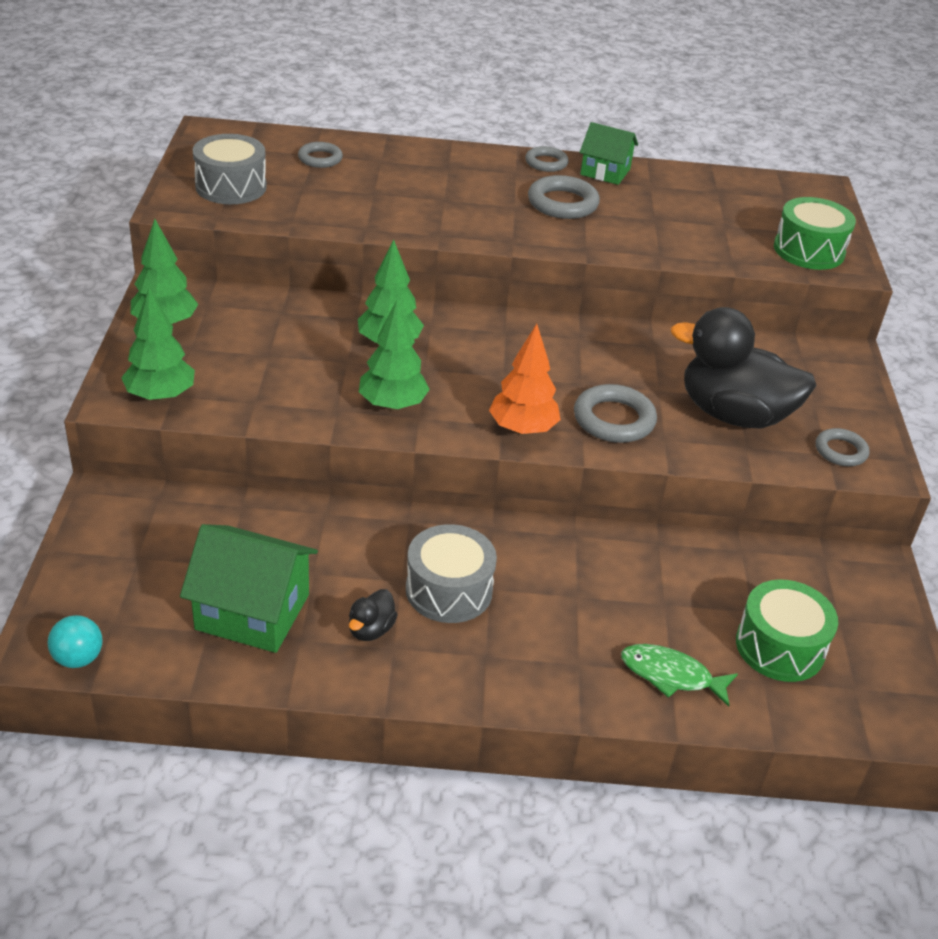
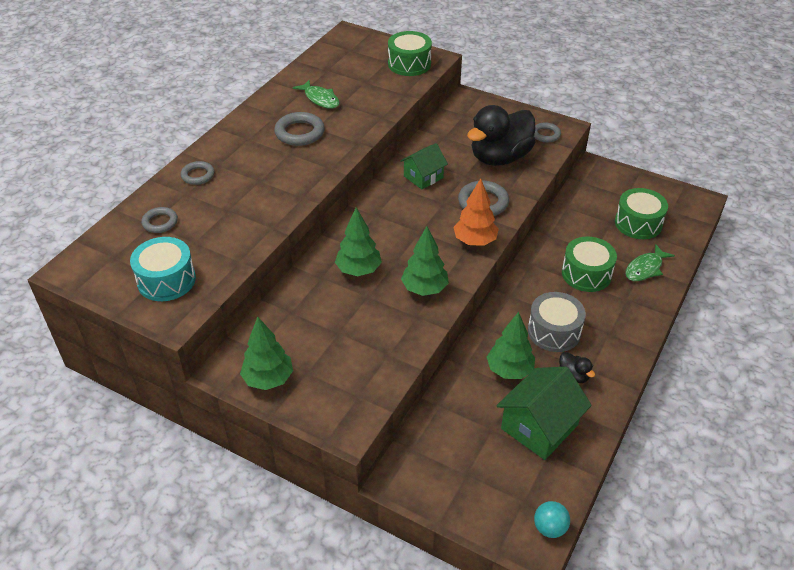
camera: 60 degrees left, 5 degrees up
green tree [121,288,195,402] -> green tree moved to [487,312,535,379]
grey drum [193,134,267,204] -> turquoise drum [130,237,196,301]
grey ring [525,146,569,172] -> grey ring moved to [181,161,214,185]
green house [580,122,638,185] -> green house moved to [400,143,448,189]
none -> green fish [293,80,340,109]
none -> green drum [562,237,617,292]

